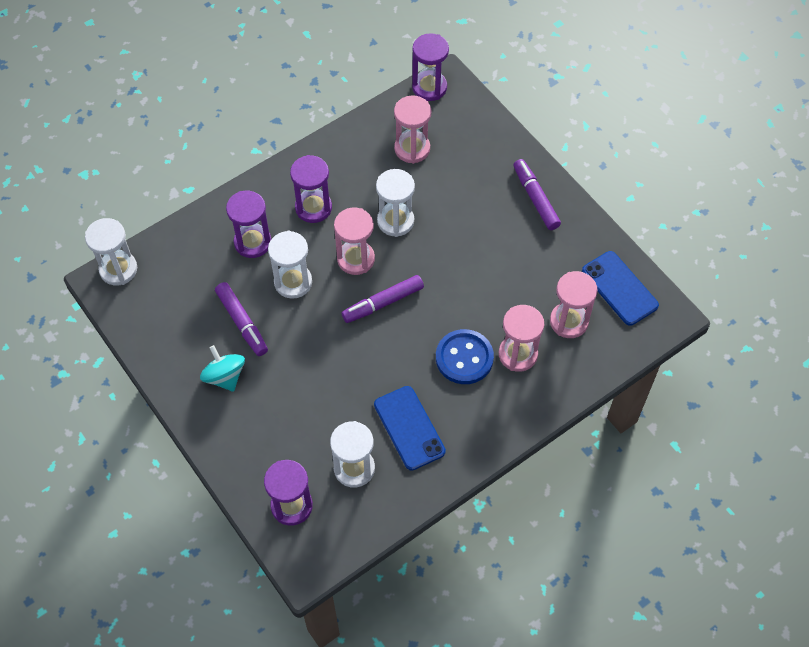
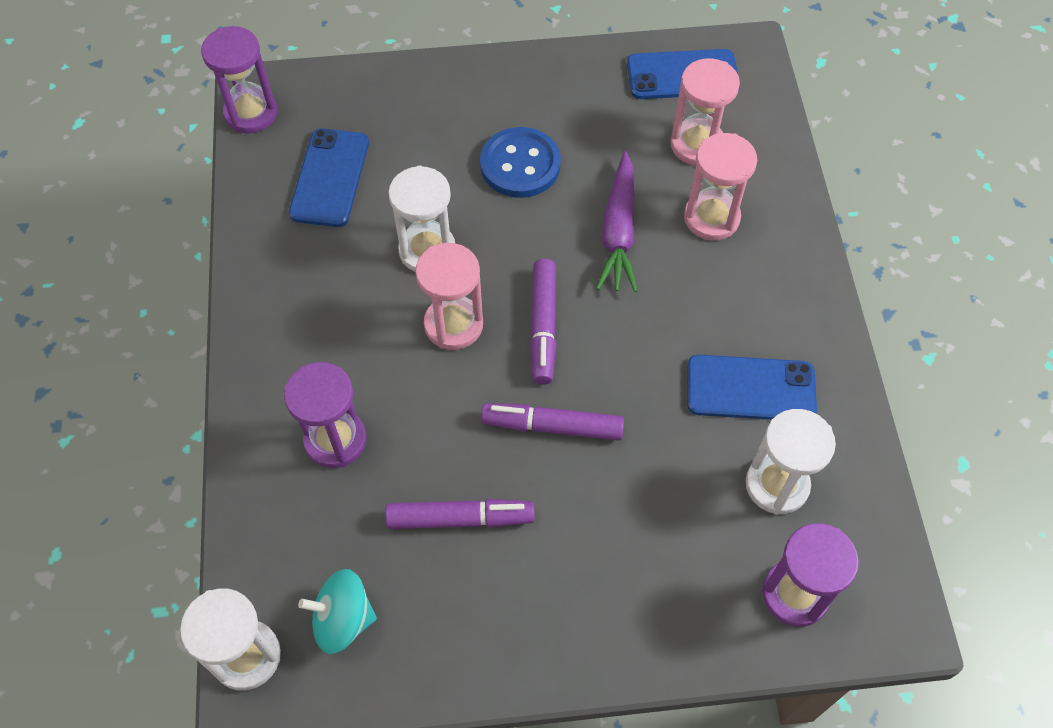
camera: 60 degrees left, 0 degrees up
turquoise spinning top [200,345,245,392] -> turquoise spinning top moved to [298,569,377,654]
white hourglass [268,231,312,299] -> none
purple hourglass [290,155,332,223] -> none
pink hourglass [394,95,431,164] -> blue phone [289,128,369,227]
blue button [436,329,494,384] -> blue button moved to [480,127,561,198]
purple marker [513,159,561,230] -> purple marker moved to [481,403,624,440]
none -> purple carrot [596,151,638,292]

